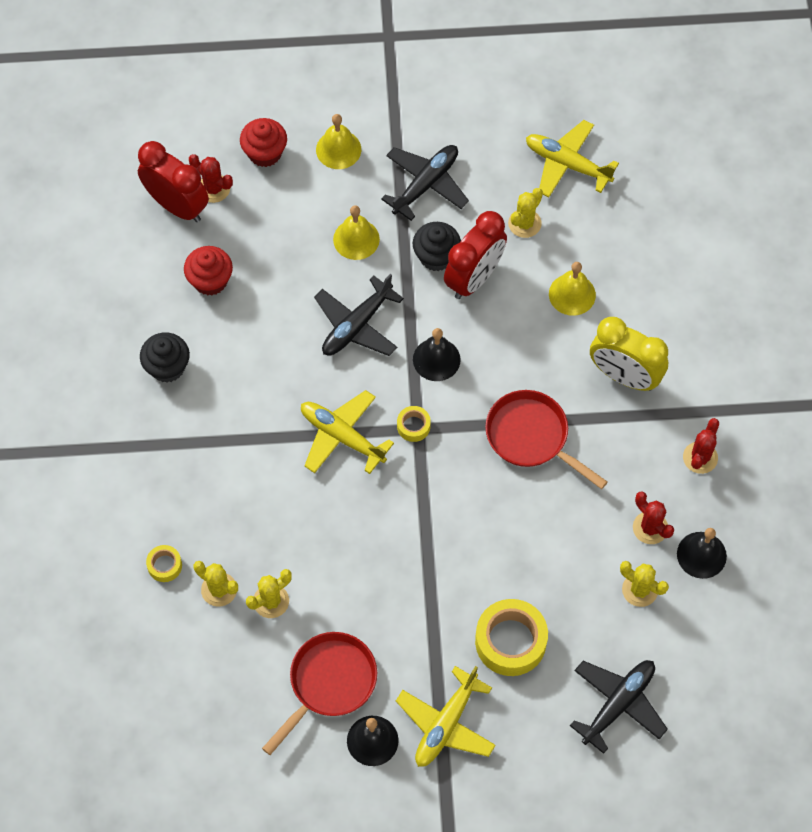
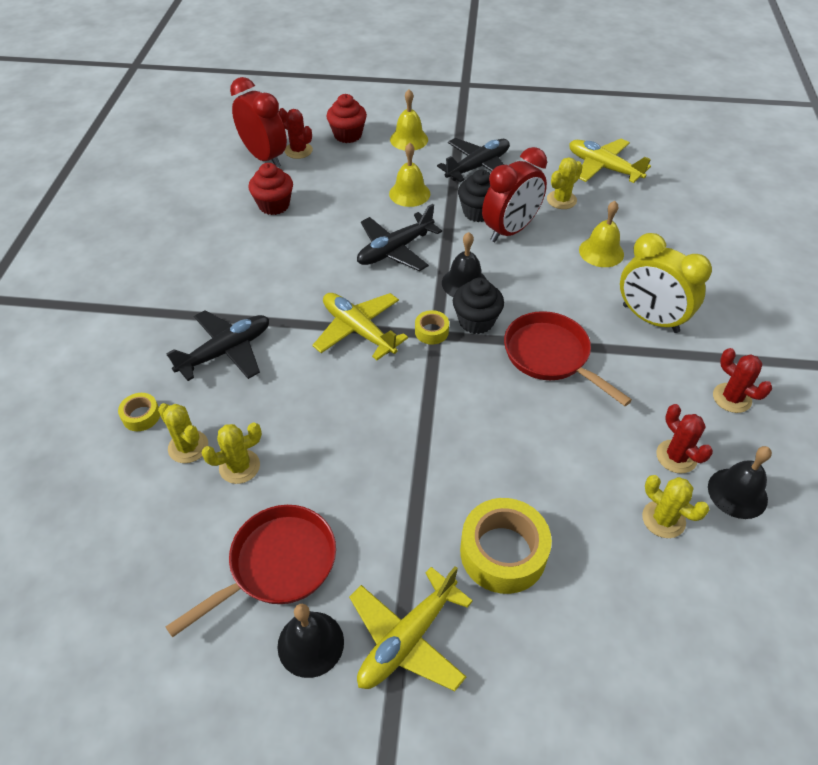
camera: 10 degrees right, 15 degrees down
black cupcake [140,332,190,383] -> black cupcake moved to [453,277,504,334]
black plane [570,660,668,754] -> black plane moved to [166,310,269,381]
red cactus [683,418,719,474] -> red cactus turned 75 degrees counterclockwise [713,348,772,413]

